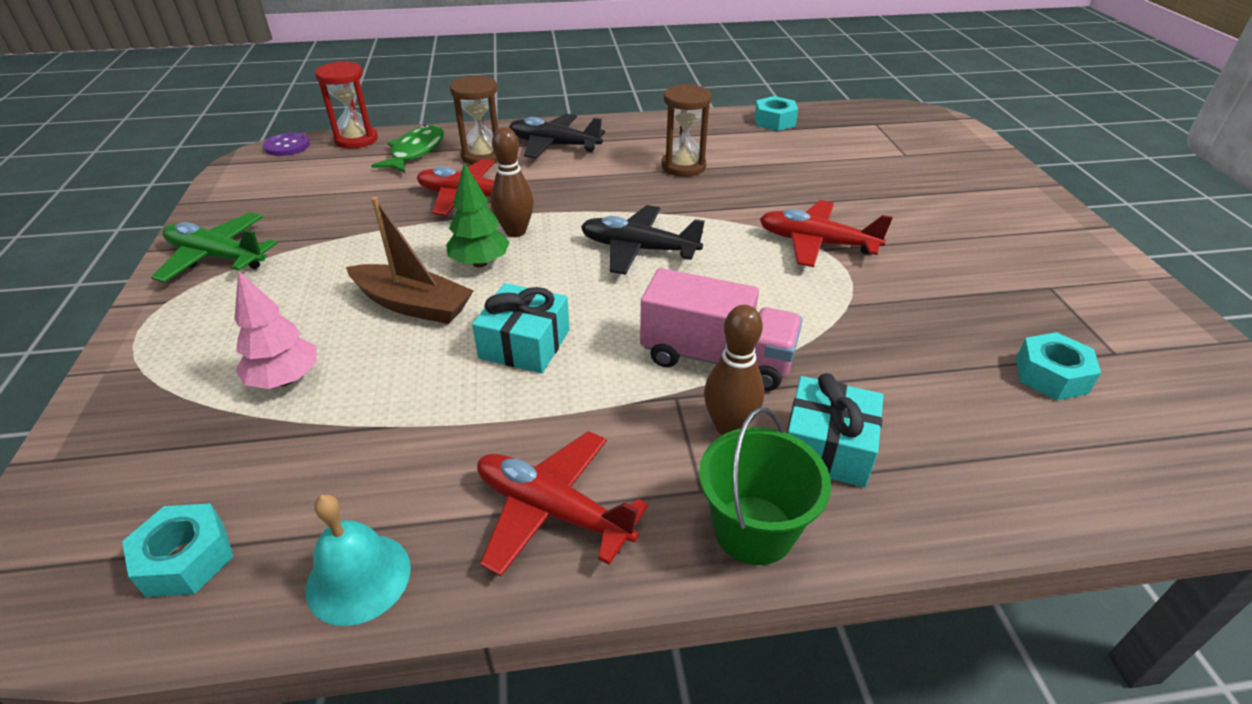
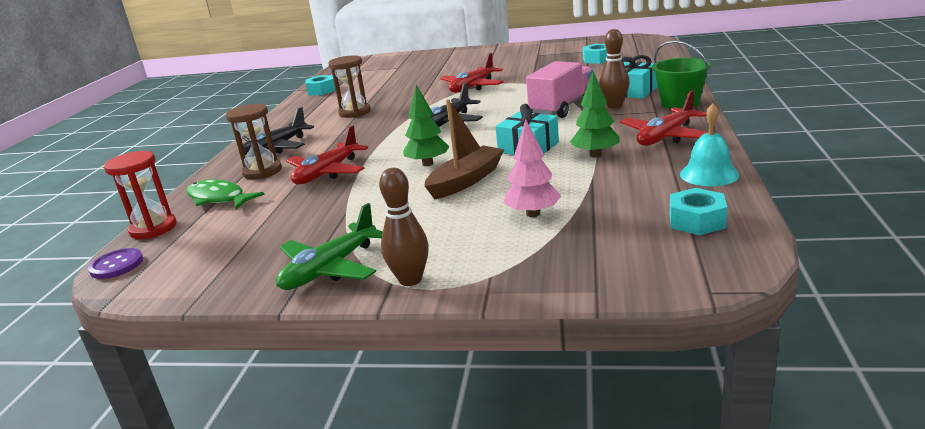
camera: 70 degrees left, 15 degrees down
brown bowling pin [491,127,534,237] -> brown bowling pin moved to [379,168,429,286]
none -> green tree [570,71,620,158]

